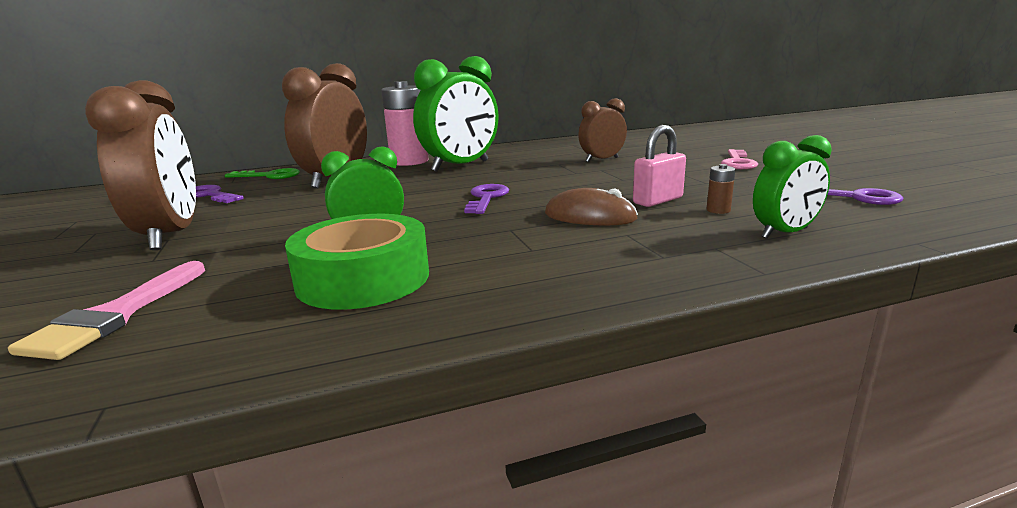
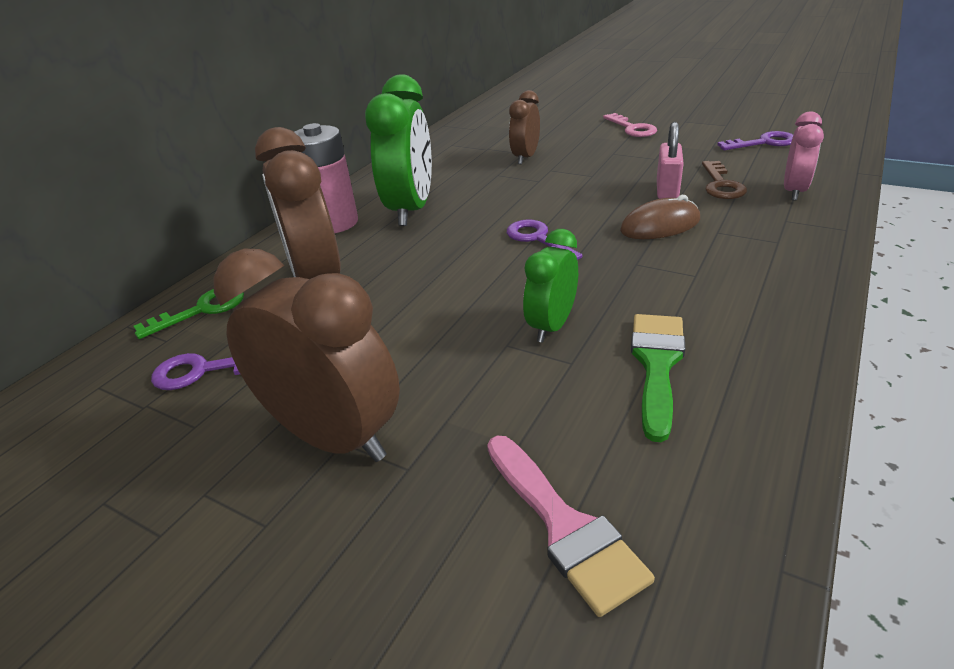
camera: 40 degrees left, 15 degrees up
green tape [285,214,429,310] -> green brush [631,314,685,442]
brown battery [707,164,736,214] -> brown key [702,161,747,199]
green clock [753,135,832,239] -> pink clock [784,112,824,200]

